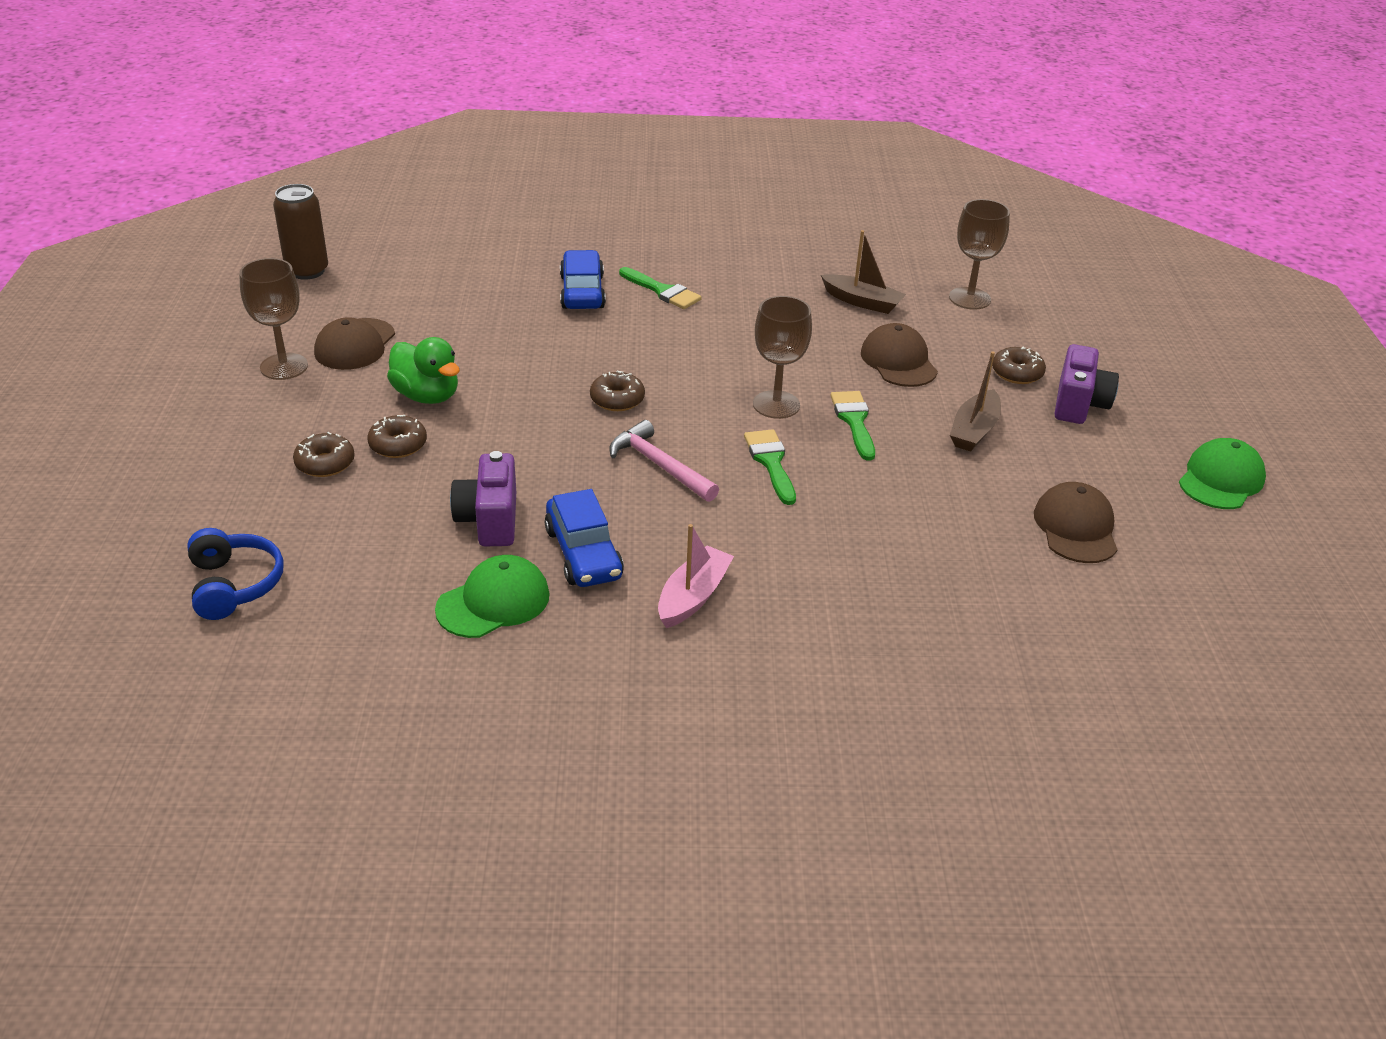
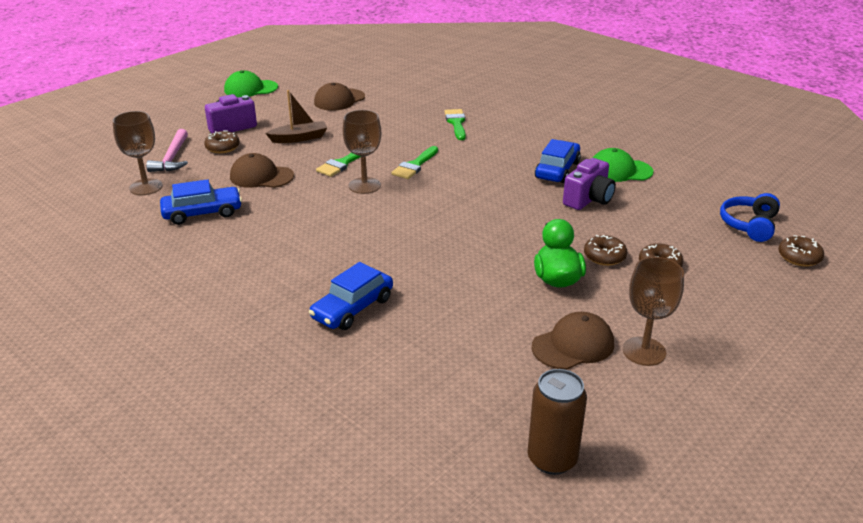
camera: 135 degrees left, 5 degrees down
brown donut [590,370,645,411] -> brown donut moved to [778,235,824,267]
pink hammer [609,420,719,502] -> pink hammer moved to [146,129,188,172]
green brush [619,267,702,309] -> green brush moved to [445,109,466,140]
pink boat [658,524,734,628] -> none
brown boat [821,230,906,314] -> blue car [160,179,242,225]
brown cap [861,323,938,387] -> brown cap turned 75 degrees clockwise [230,153,294,188]

